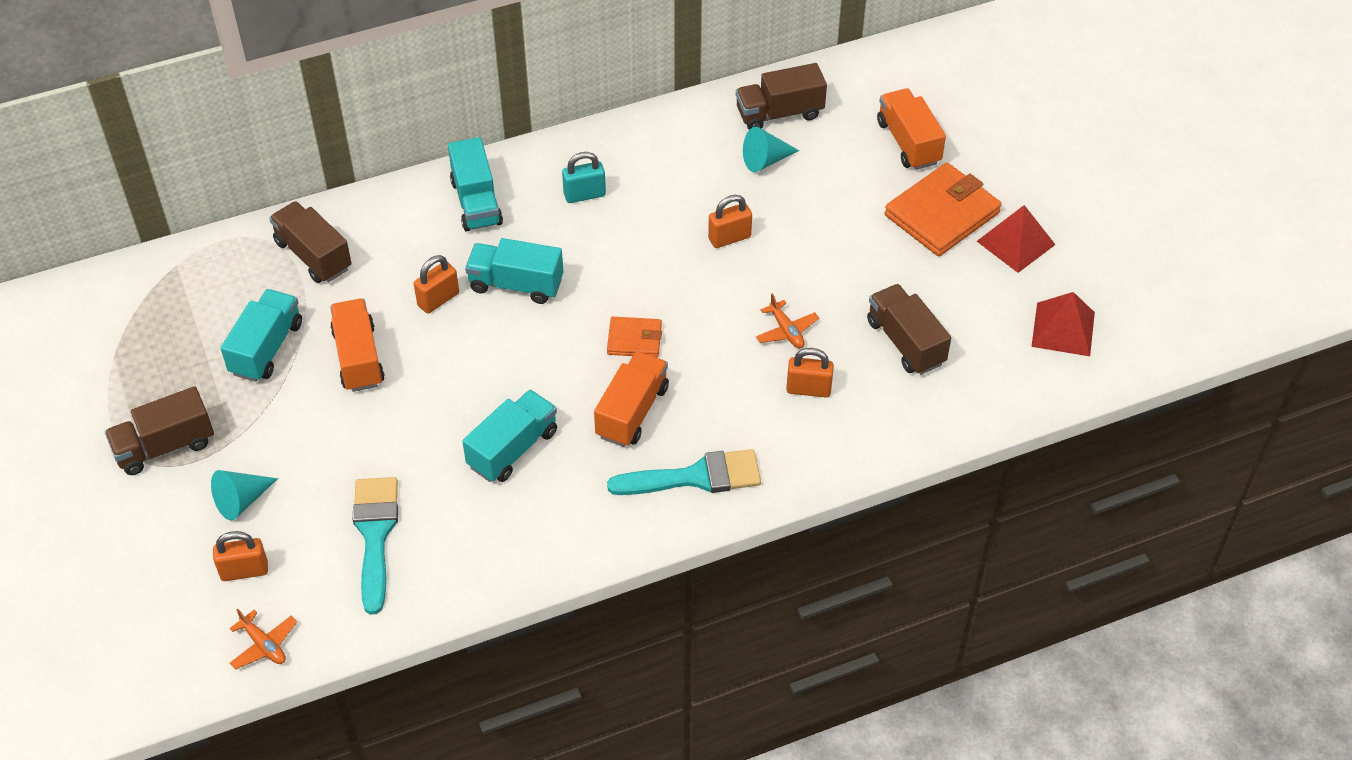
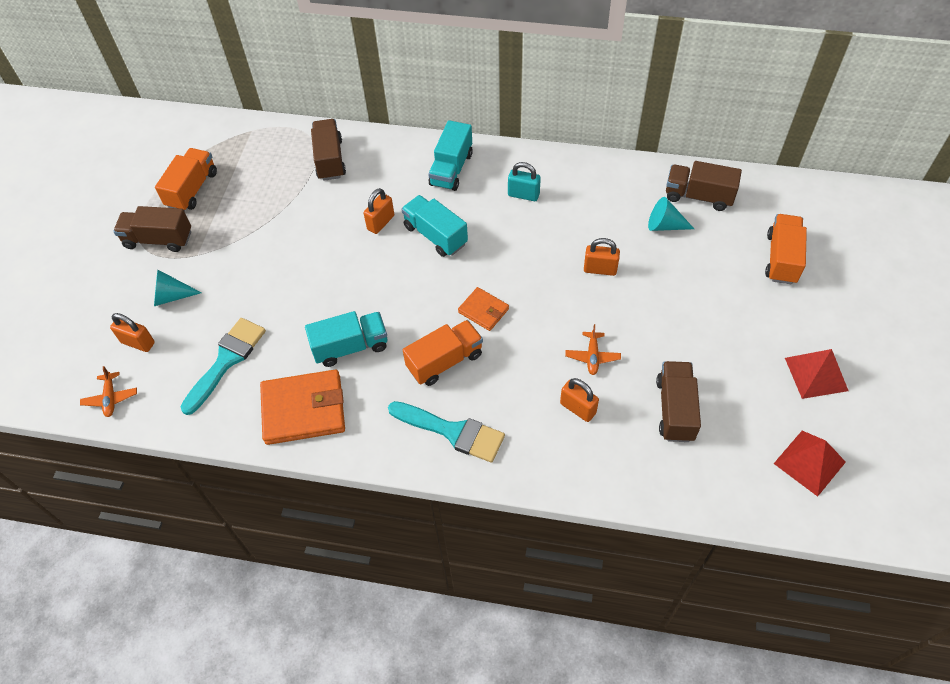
camera: 35 degrees right, 5 degrees up
turquoise truck [220,289,302,382] -> none
orange truck [330,299,385,392] -> orange truck moved to [155,148,217,211]
orange padlock [414,255,459,314] -> orange padlock turned 45 degrees counterclockwise [364,188,394,234]
orange wallet [885,163,1002,256] -> orange wallet moved to [260,369,345,445]

